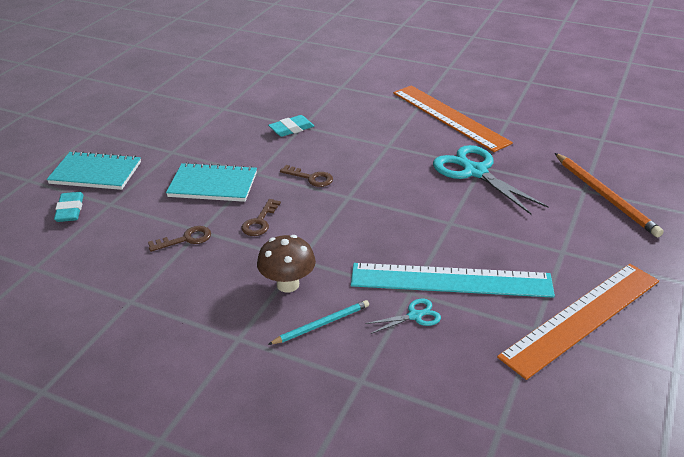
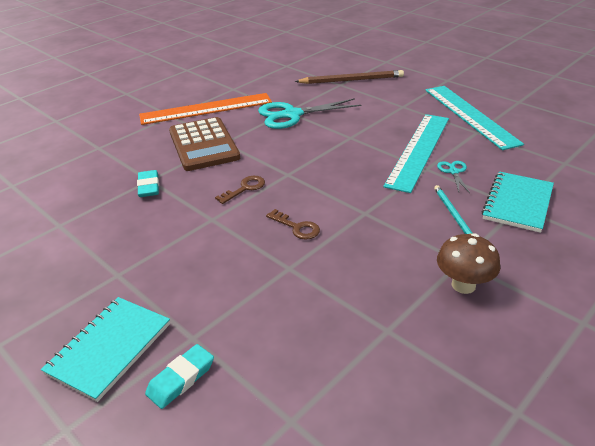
camera: 70 degrees left, 0 degrees up
turquoise eraser [54,192,84,222] -> turquoise eraser turned 60 degrees counterclockwise [145,344,214,409]
brown key [148,226,211,252] -> none
turquoise notebook [166,162,257,202] -> turquoise notebook moved to [481,171,554,233]
brown mushroom [257,235,316,292] -> brown mushroom moved to [437,233,500,294]
orange ruler [497,264,659,380] -> turquoise ruler [425,86,524,150]
orange pencil [555,153,664,237] -> brown pencil [295,70,404,84]
none -> brown calculator [169,117,240,171]

